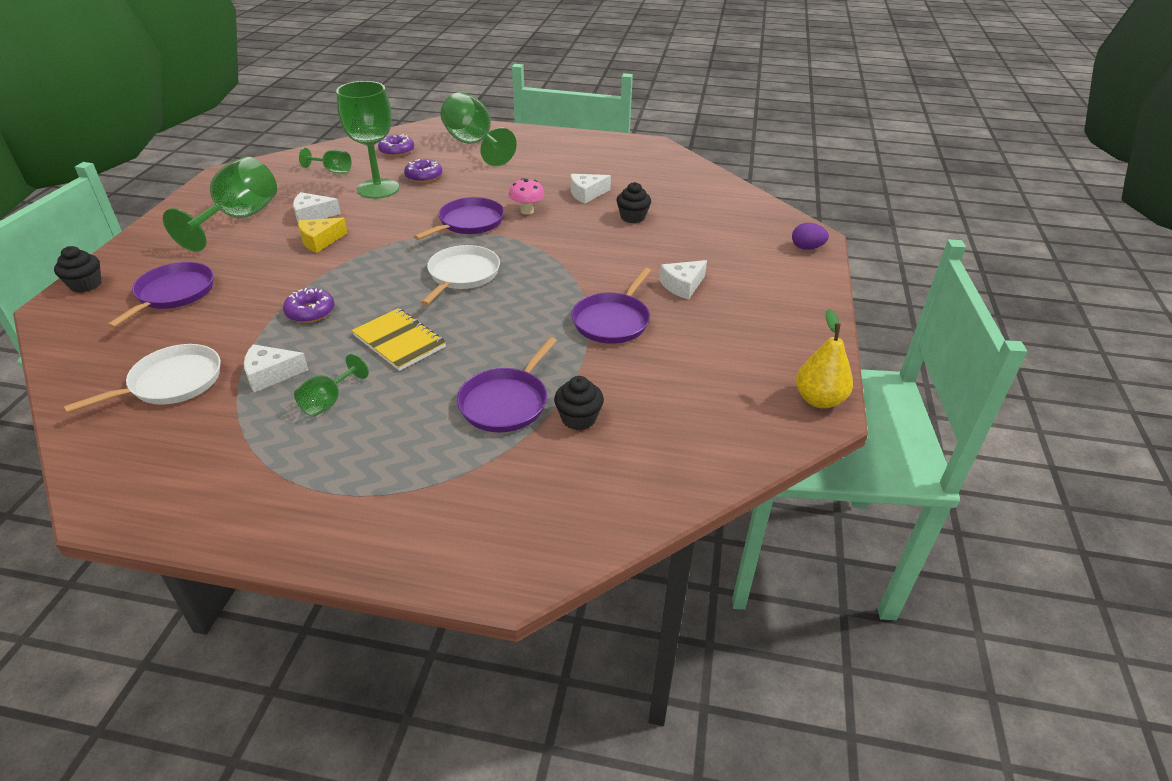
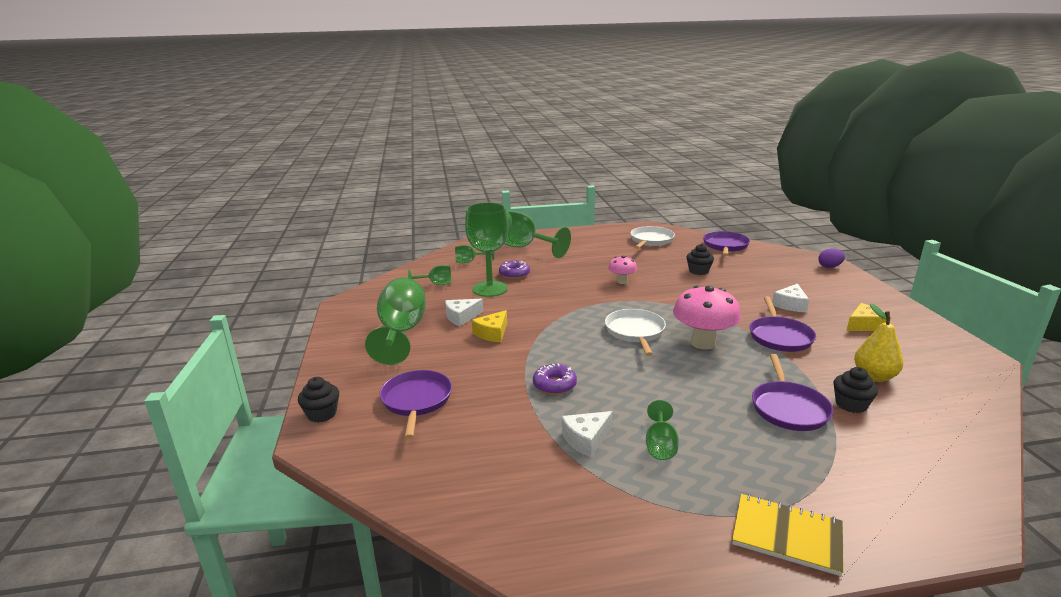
camera: 20 degrees left, 15 degrees down
white pan [64,344,221,413] -> white pan moved to [630,226,675,249]
yellow notebook [352,308,446,371] -> yellow notebook moved to [732,494,844,576]
purple donut [378,134,414,157] -> green goblet [455,245,494,263]
purple pan [414,197,504,240] -> purple pan moved to [703,231,750,256]
white cheese [571,174,611,204] -> none
yellow pear [796,309,853,408] -> yellow pear moved to [854,304,903,382]
none -> pink mushroom [673,285,741,350]
none -> yellow cheese [847,303,891,331]

